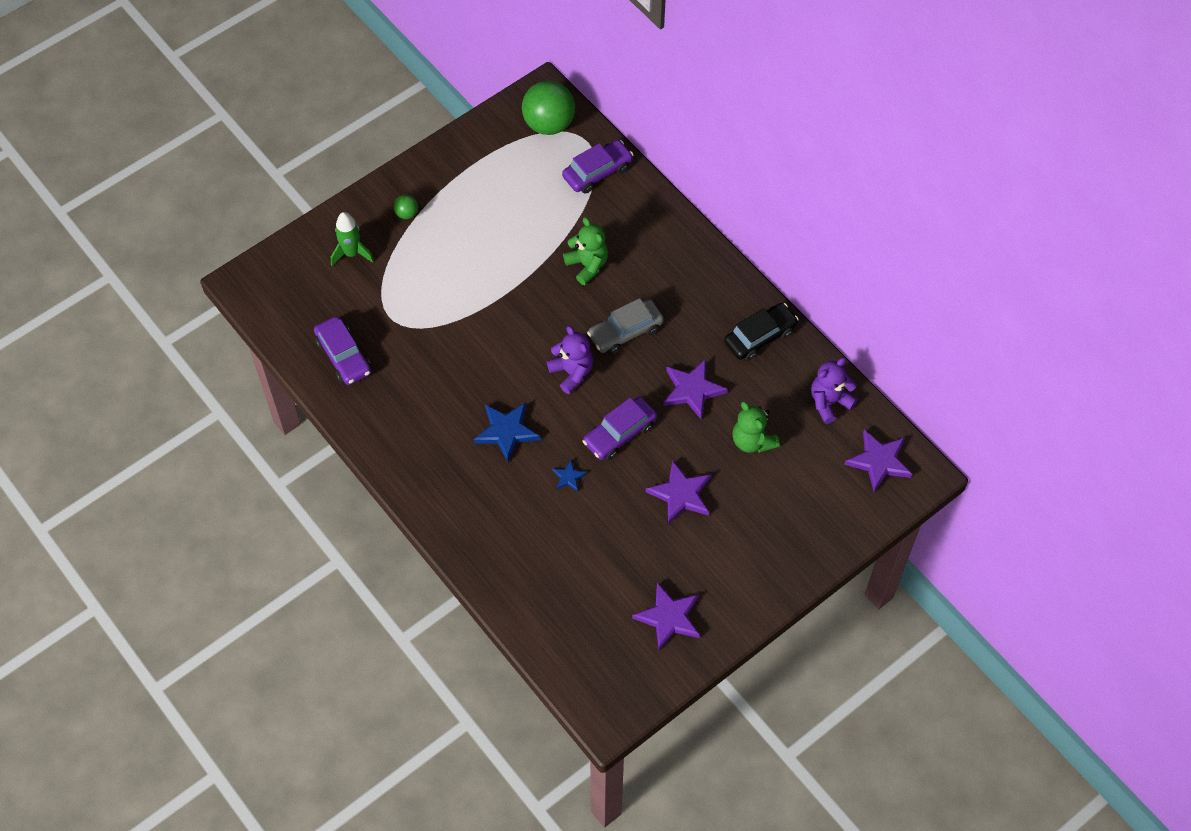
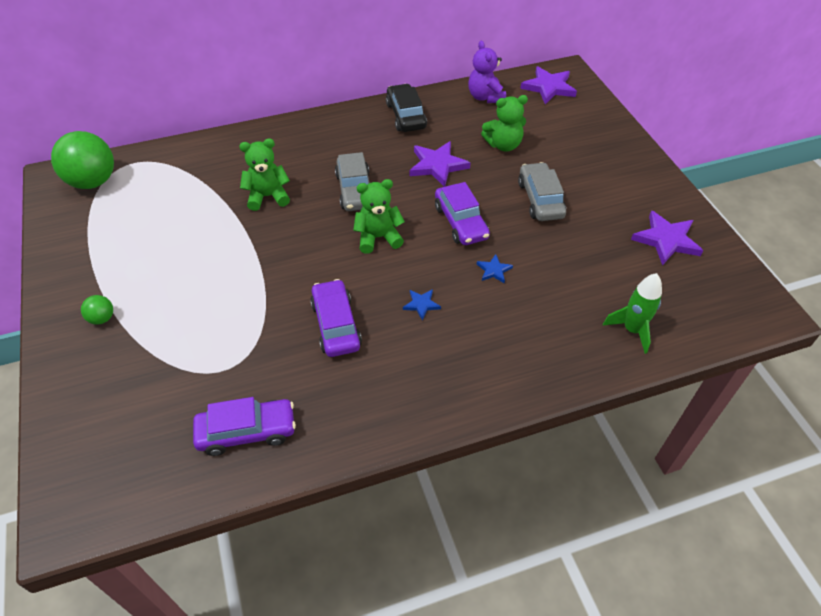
camera: 70 degrees left, 10 degrees down
green rocket [331,212,374,266] -> green rocket moved to [603,273,662,354]
blue star [473,403,541,462] -> blue star [403,289,441,320], size x0.52
purple teddy bear [547,326,593,394] -> green teddy bear [353,179,405,254]
purple car [562,140,633,193] -> purple car moved to [310,279,362,357]
purple star [646,460,711,524] -> grey car [518,162,566,221]

